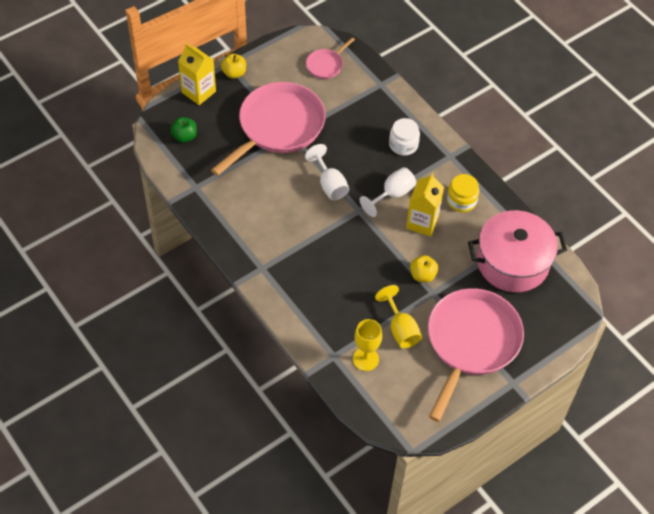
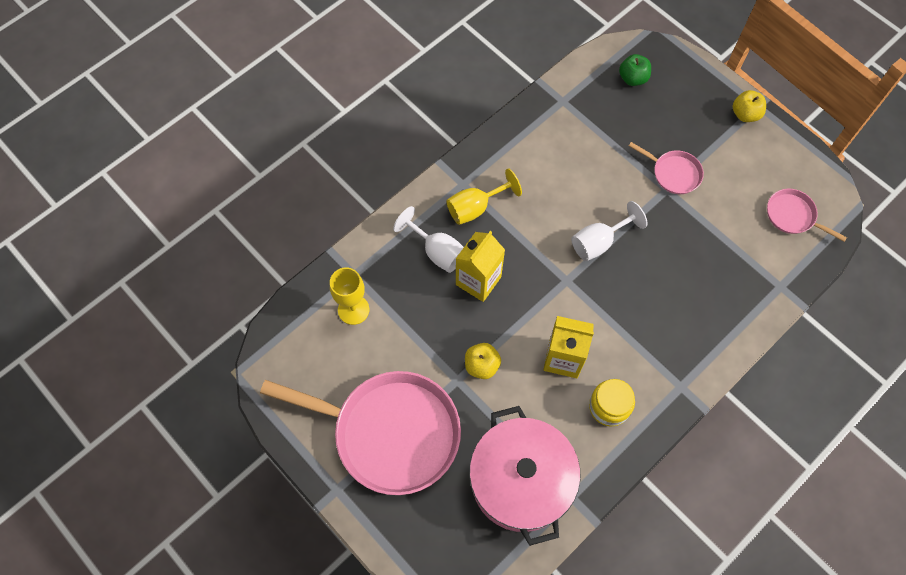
camera: 85 degrees right, 10 degrees up
yellow carton [178,43,216,105] -> yellow carton moved to [456,231,505,302]
pink pan [211,82,326,176] -> pink pan [629,142,704,194], size x0.45
white goblet [360,167,416,217] -> white goblet moved to [393,206,464,273]
yellow goblet [375,285,422,348] -> yellow goblet moved to [446,168,522,225]
white jar [389,118,420,156] -> none

